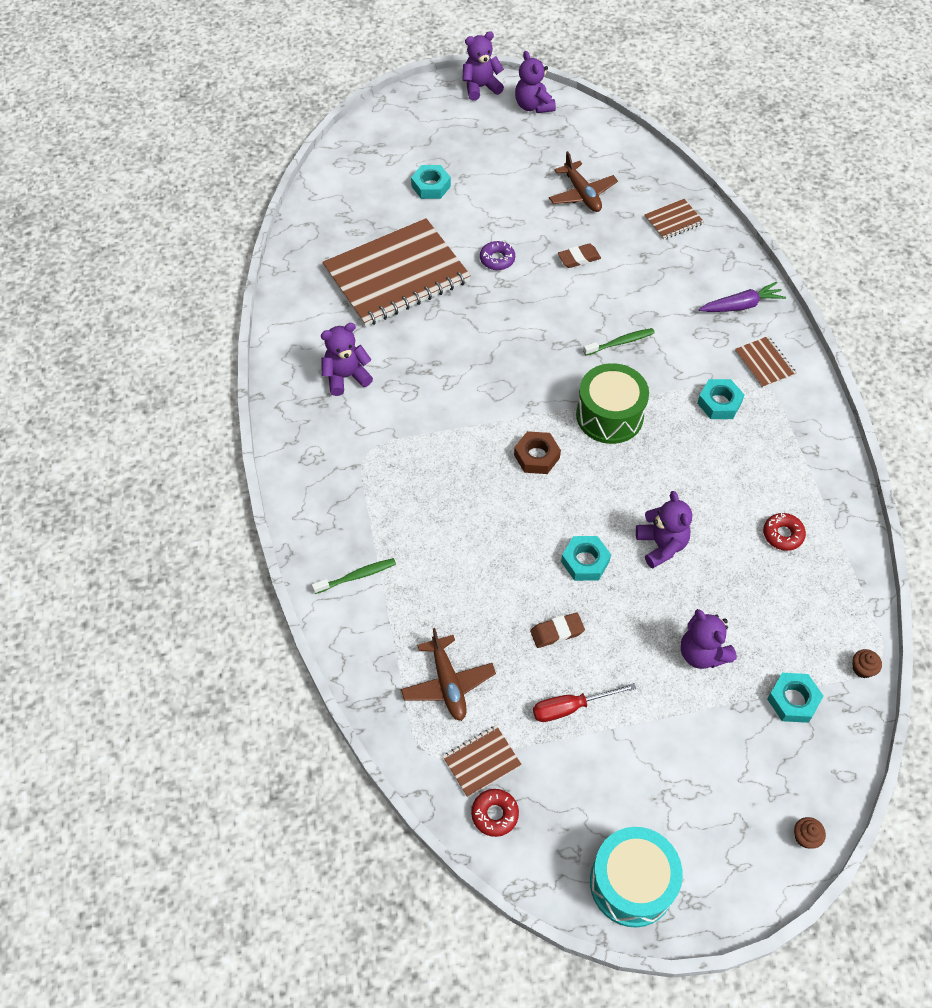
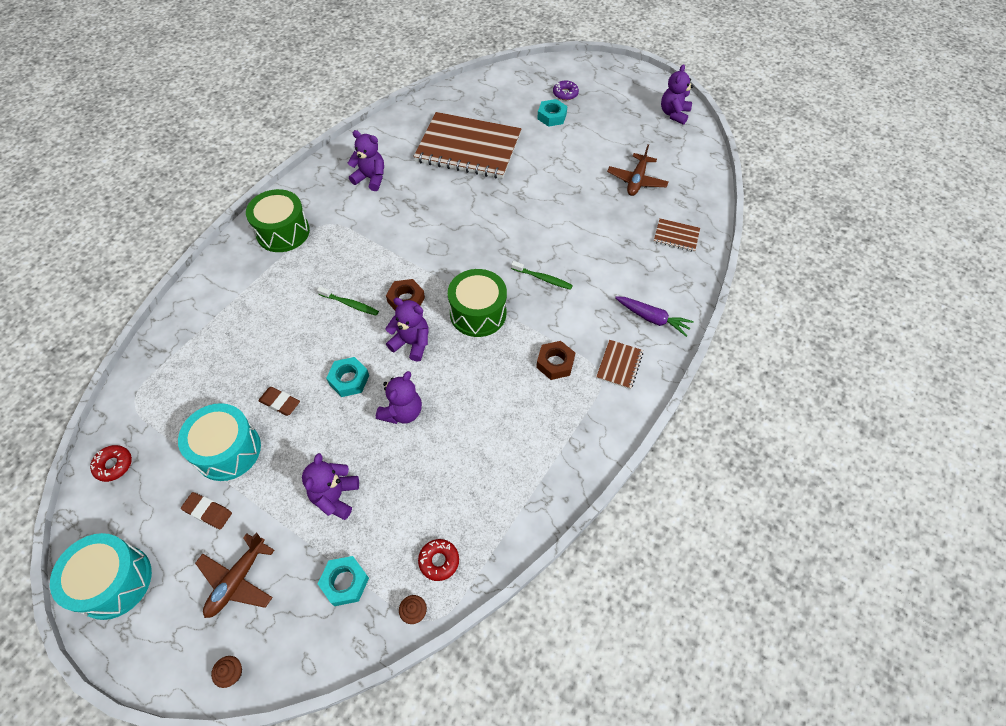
camera: 45 degrees right, 0 degrees up
green toothbrush [312,558,396,594] -> green toothbrush moved to [317,287,379,316]
brown plane [401,628,496,721] -> brown plane moved to [195,533,274,618]
brown notebook [443,725,522,797] -> none
purple teddy bear [462,31,504,101] -> purple teddy bear moved to [385,298,428,362]
purple donut [480,241,515,270] -> purple donut moved to [553,80,579,100]
red screwdriver [533,683,636,722] -> turquoise drum [178,403,261,481]
brown eraser [558,243,601,268] -> brown eraser moved to [181,492,232,529]
turquoise nut [697,379,744,419] -> brown nut [536,341,575,380]
red donut [763,513,806,551] -> red donut moved to [418,539,459,581]
none -> green drum [246,189,310,252]

